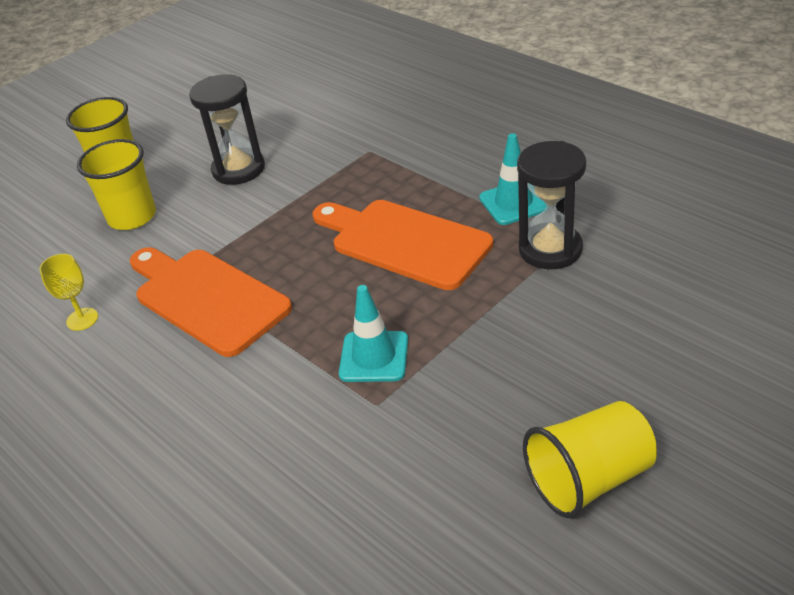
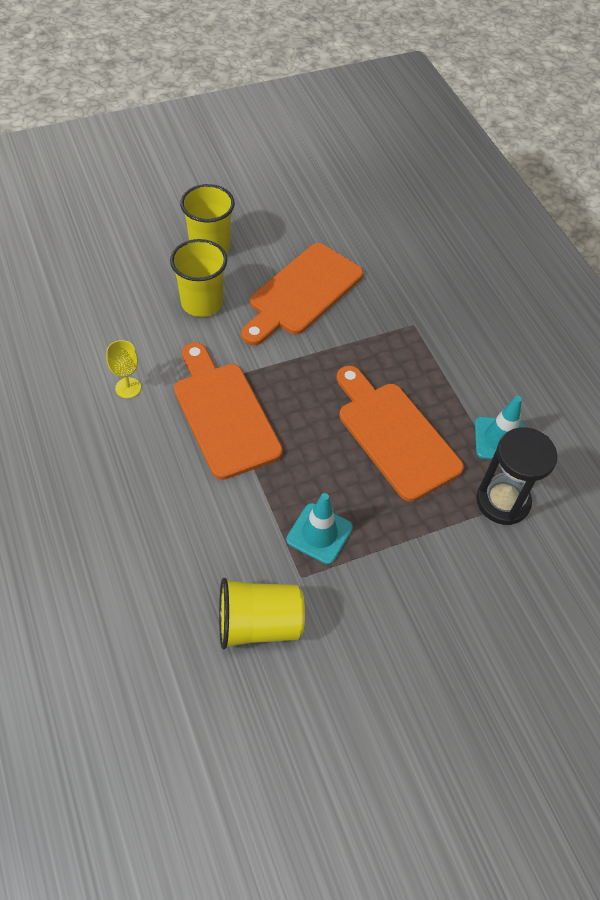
camera: 15 degrees right, 15 degrees up
black hourglass [189,74,265,185] -> orange cutting board [241,243,363,345]
yellow cup [523,401,657,518] -> yellow cup moved to [219,578,305,649]

